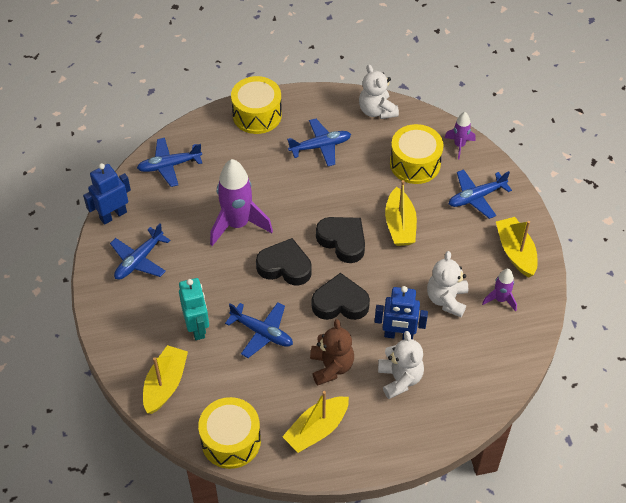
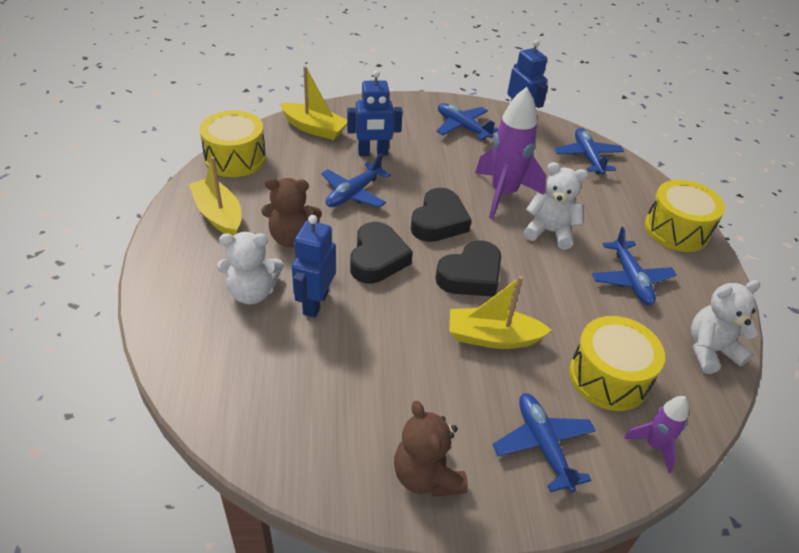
camera: 95 degrees right, 10 degrees down
turquoise robot [179,278,209,340] -> blue robot [347,70,403,156]
white teddy bear [427,251,468,317] -> white teddy bear moved to [523,162,588,250]
purple rocket [482,269,517,312] -> none
yellow boat [496,217,538,277] -> brown teddy bear [394,401,468,497]

